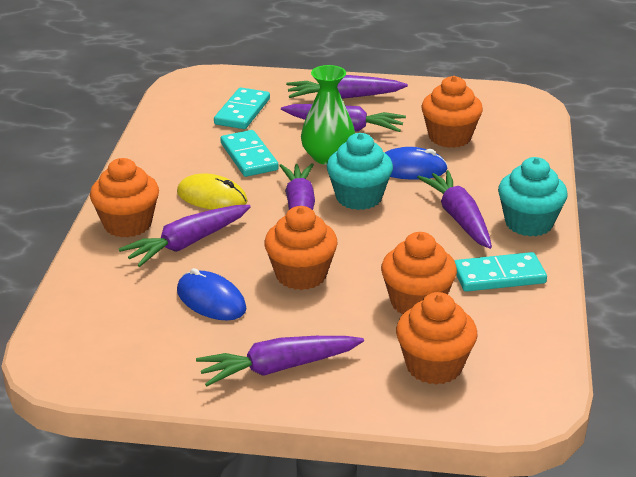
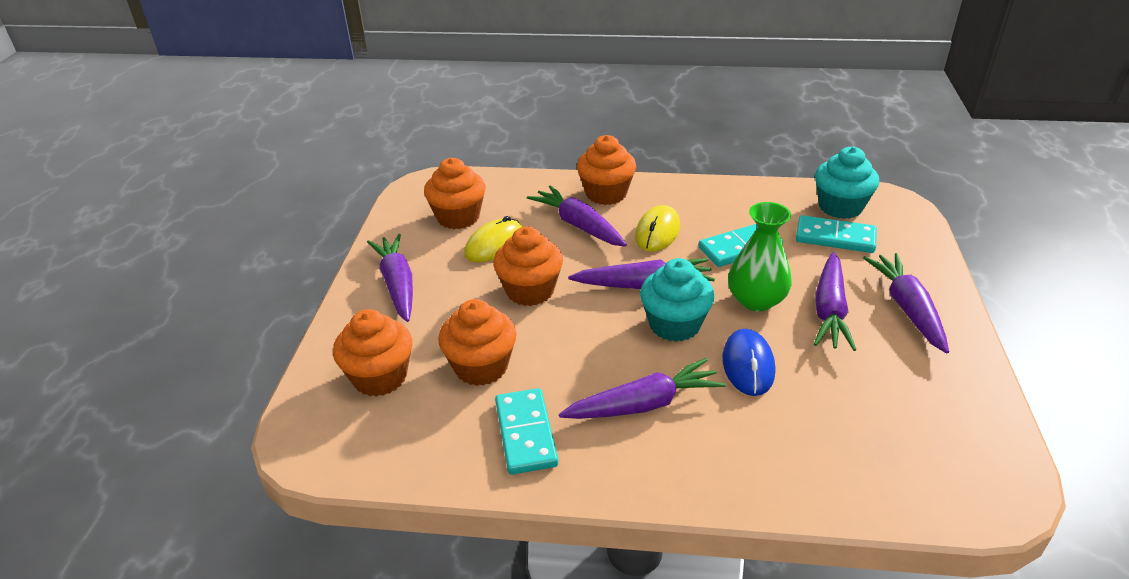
camera: 90 degrees right, 5 degrees up
blue mouse [177,268,246,321] -> yellow mouse [464,216,522,262]
orange cupcake [421,76,483,148] -> orange cupcake moved to [424,158,486,229]
turquoise cupcake [498,157,568,236] -> turquoise cupcake moved to [815,147,879,219]

